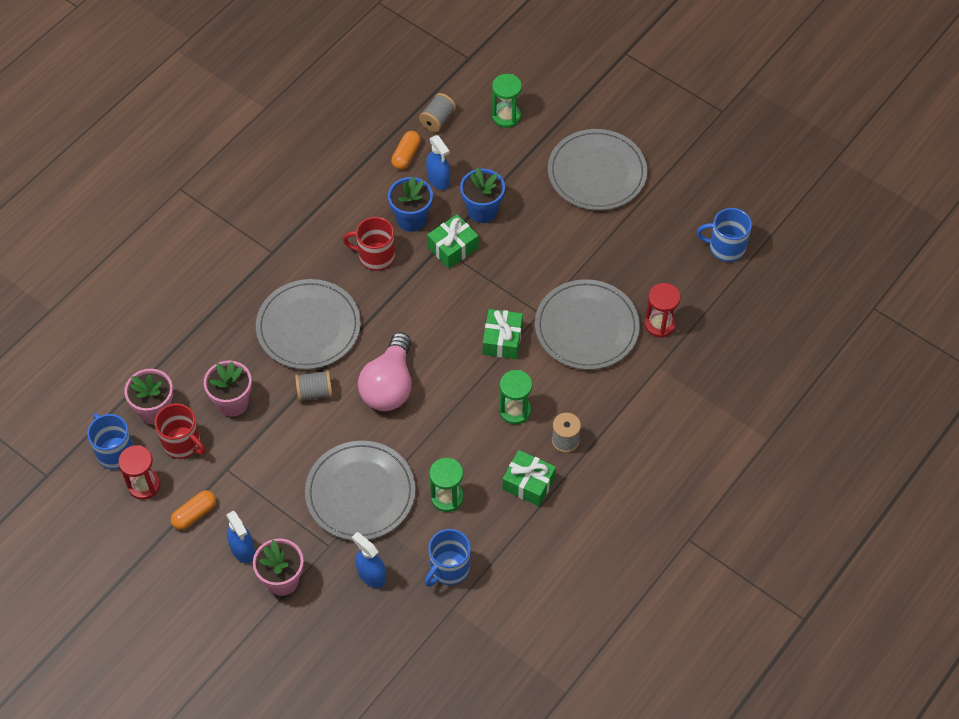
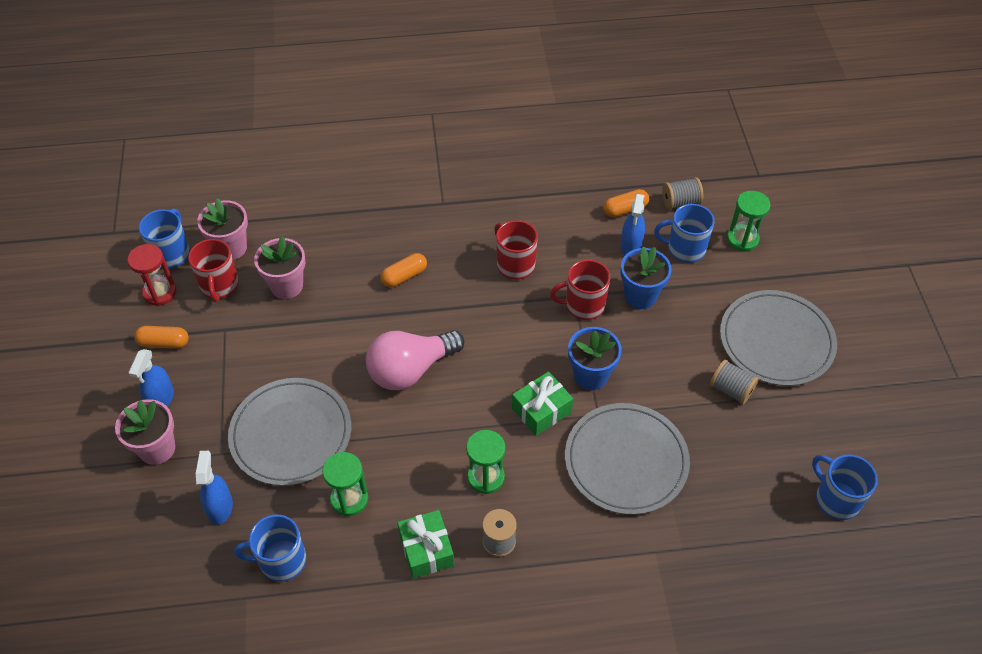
camera: 45 degrees right, 5 degrees down
grey plate [256,279,361,370] -> orange capsule [380,253,427,287]
grey spool [295,370,333,402] -> grey spool moved to [710,360,759,404]
blue flower pot [388,177,433,232] -> blue flower pot moved to [568,327,622,390]
green gift [427,214,478,269] -> red mug [550,260,610,320]
red hourglass [645,283,680,338] -> none
none -> blue mug [654,204,715,263]

